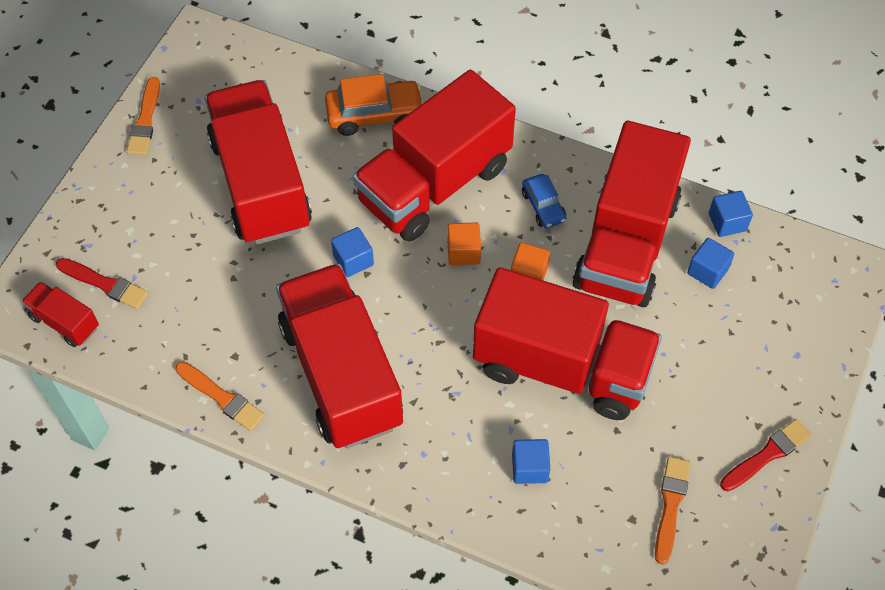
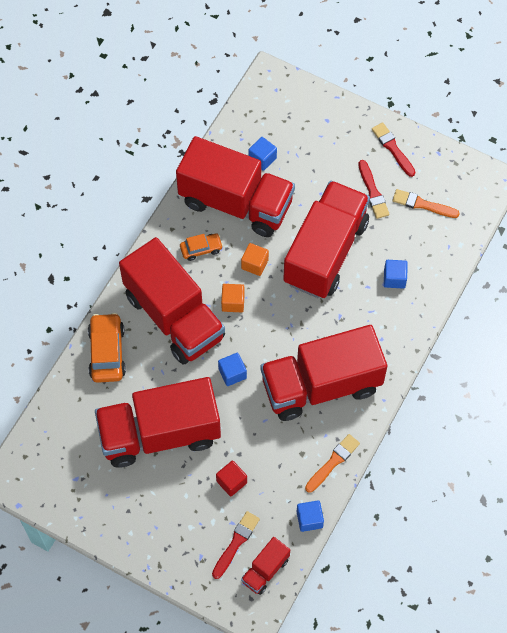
camera: 85 degrees left, 5 degrees up
orange brush [127,77,160,155] -> none
blue car [522,174,566,228] -> orange car [180,233,223,261]
blue cube [709,191,753,237] -> blue cube moved to [297,501,324,532]
none -> red cube [216,461,247,496]
none -> red brush [358,160,390,219]

